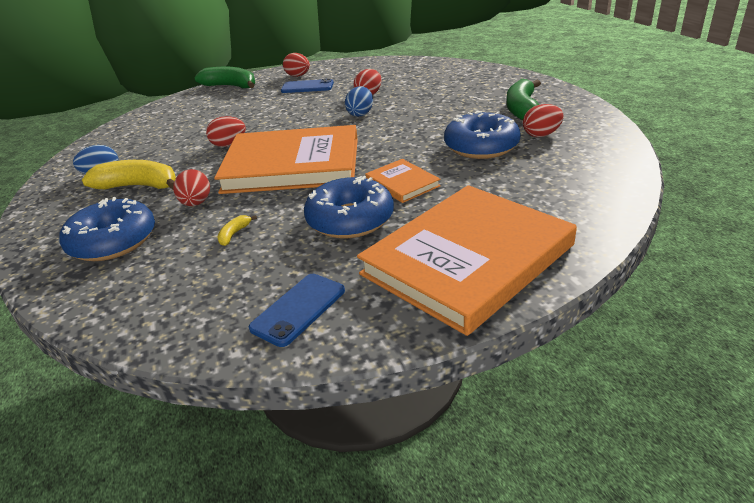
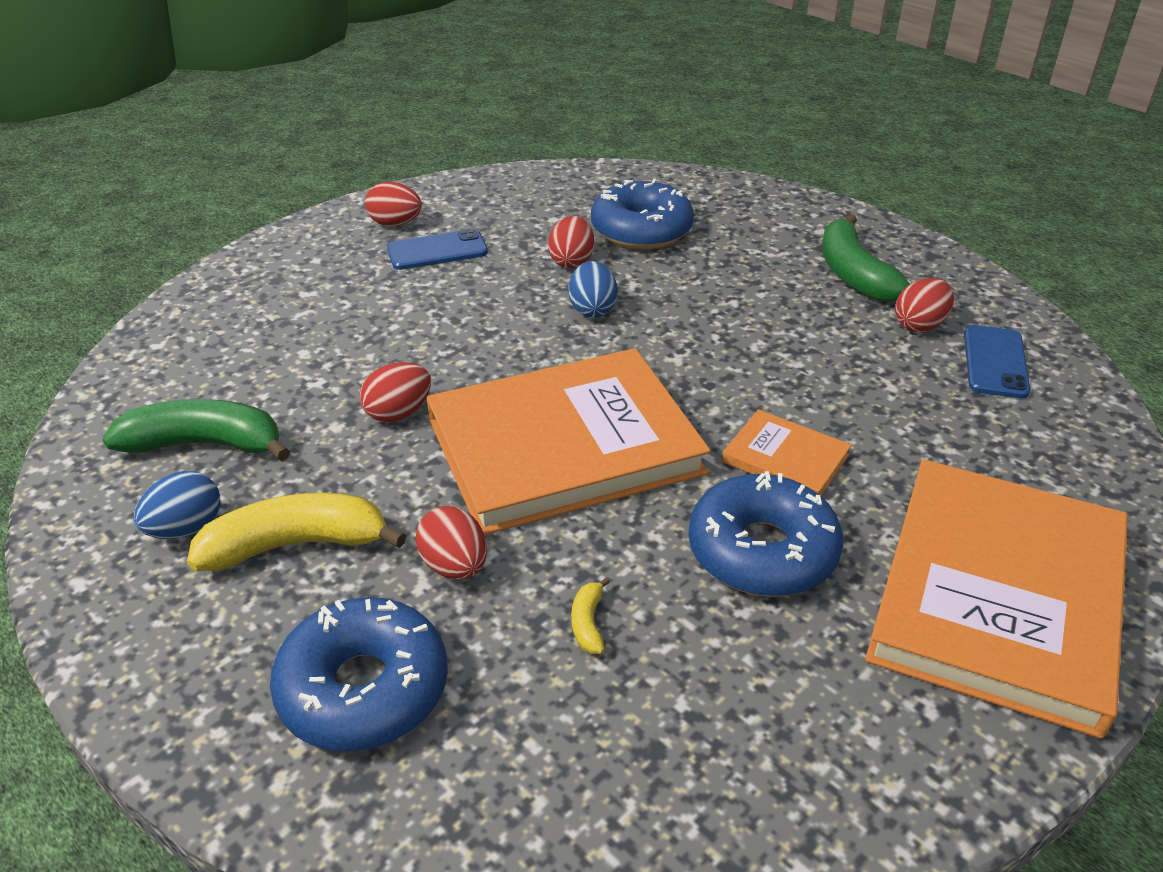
camera: 25 degrees left, 5 degrees up
green banana [194,67,255,88] -> green banana moved to [102,399,290,461]
blue phone [249,274,345,347] -> blue phone moved to [964,325,1030,398]
blue donut [444,111,521,159] -> blue donut moved to [591,179,694,249]

